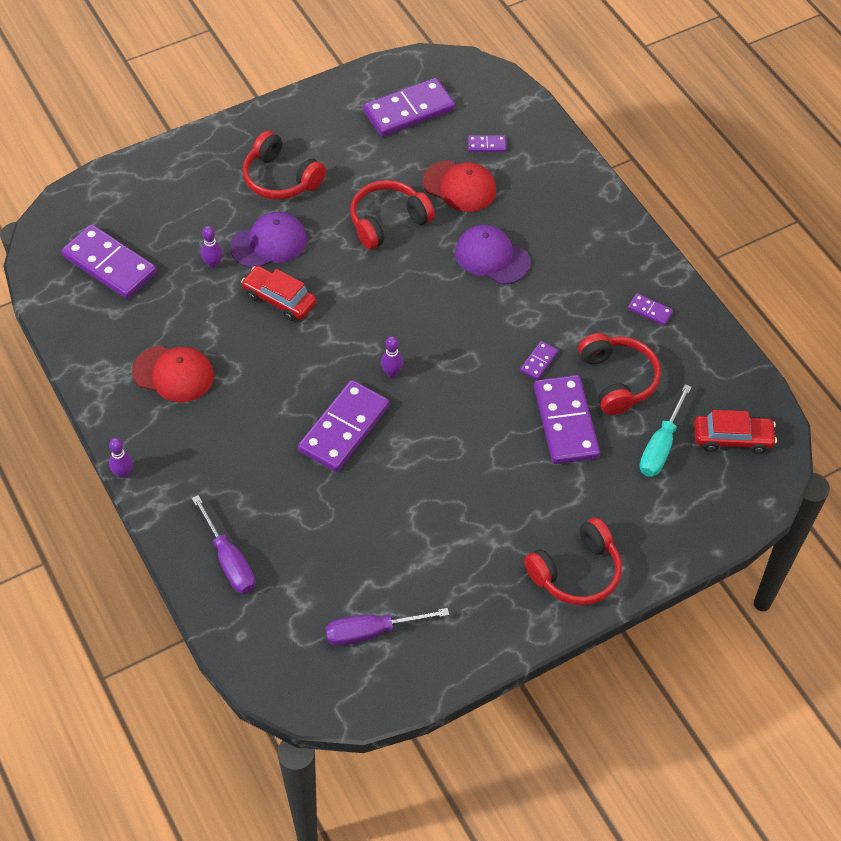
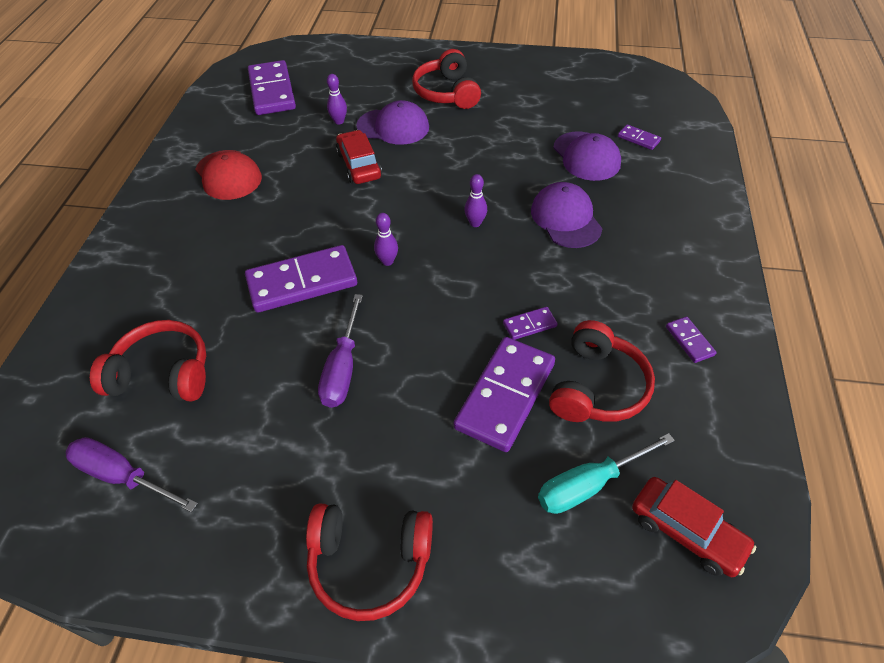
camera: 40 degrees right, 5 degrees down
purple bowling pin [109,438,133,478] -> purple bowling pin moved to [464,174,487,227]
purple screwdriver [192,495,255,594] -> purple screwdriver moved to [318,294,363,408]
red headphones [350,180,435,250] -> red headphones moved to [90,320,206,401]
purple domino [363,78,455,137] -> none
red cap [423,160,496,212] -> purple cap [553,131,621,181]

